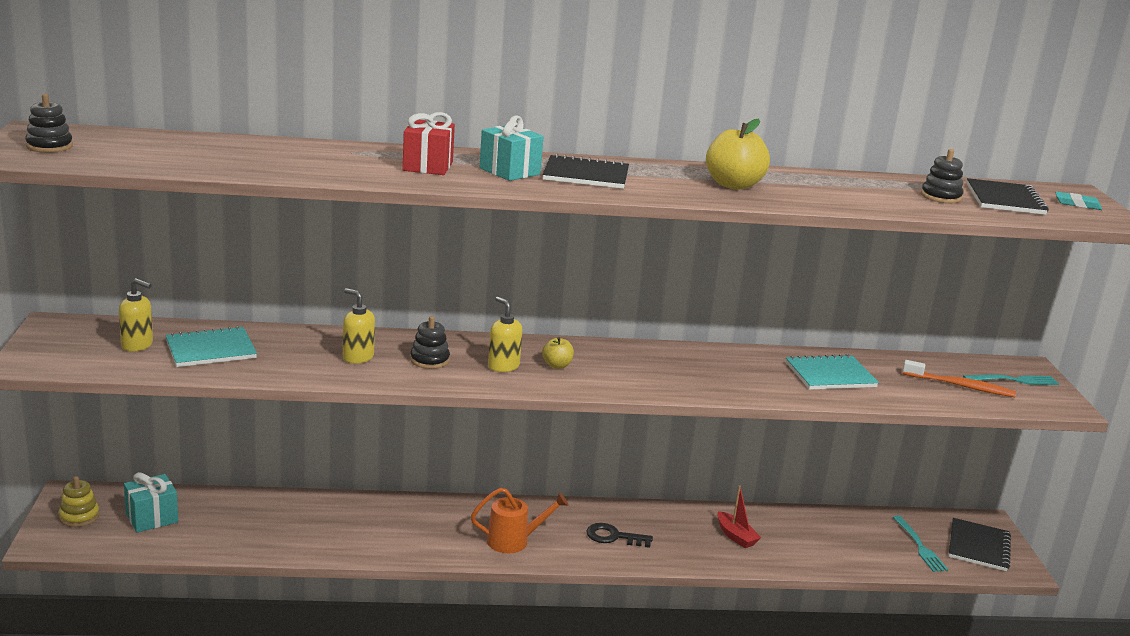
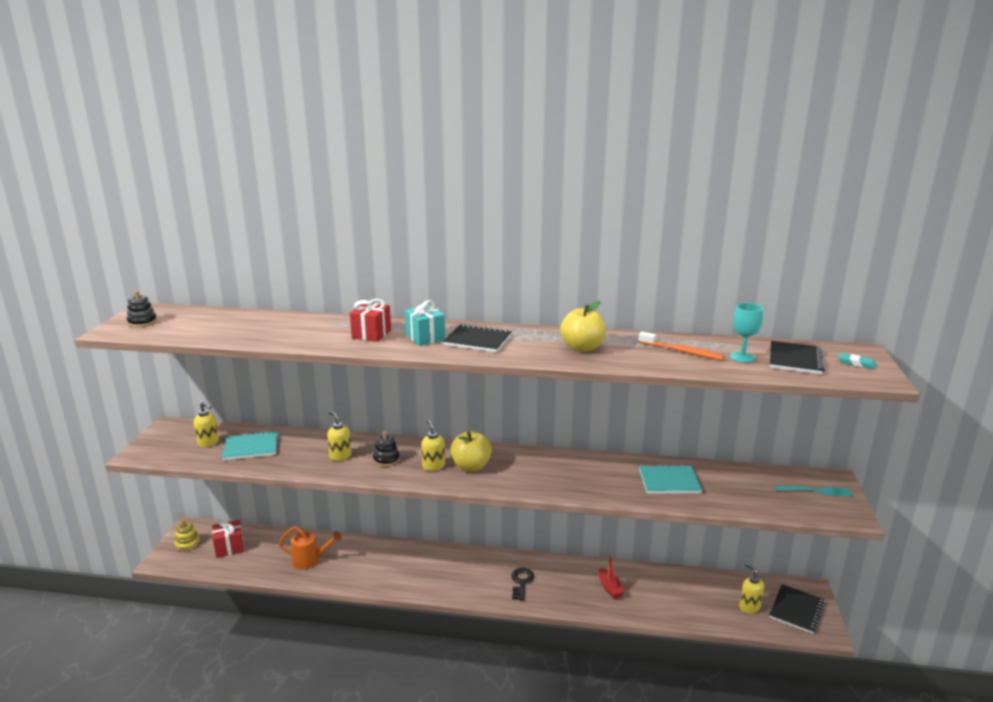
camera: 15 degrees right, 0 degrees up
turquoise gift [124,472,178,532] -> red gift [212,519,244,558]
orange watering can [471,488,569,553] -> orange watering can moved to [279,526,342,569]
yellow apple [542,337,574,369] -> yellow apple [450,431,492,471], size x1.87
black key [587,523,653,548] -> black key turned 75 degrees clockwise [511,568,534,601]
turquoise fork [893,515,948,572] -> yellow soap dispenser [739,563,764,613]
orange toothbrush [903,360,1016,397] -> orange toothbrush moved to [639,331,725,361]
black stacking toy [921,149,964,203] -> turquoise goblet [730,303,763,363]

